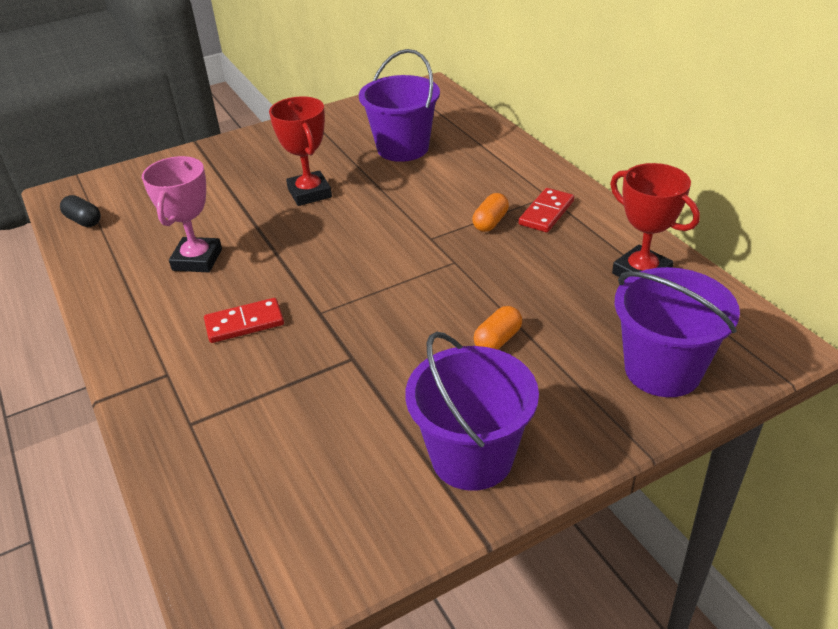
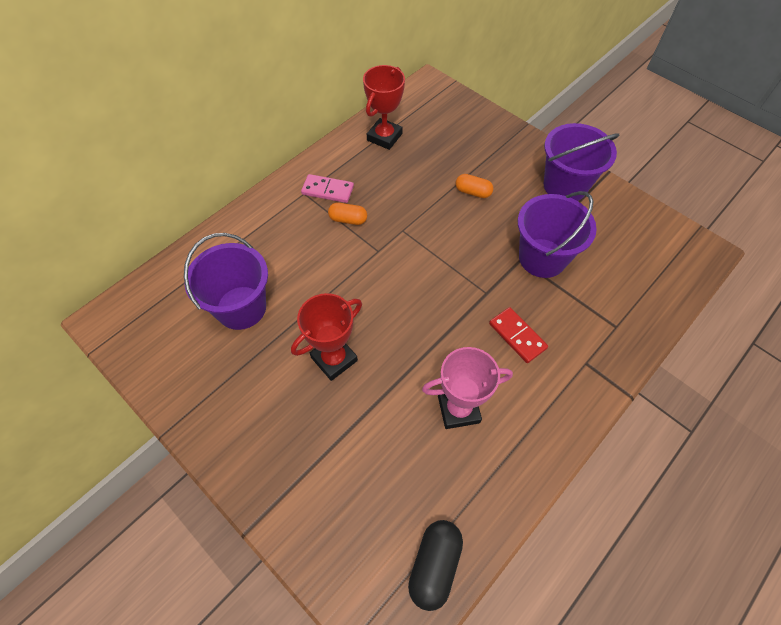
camera: 110 degrees left, 20 degrees up
black capsule [60,195,101,227] -> black capsule [408,520,463,611], size x1.50
red domino [519,188,574,232] -> pink domino [301,174,354,203]
purple bucket [614,267,740,397] -> purple bucket moved to [518,191,597,278]

